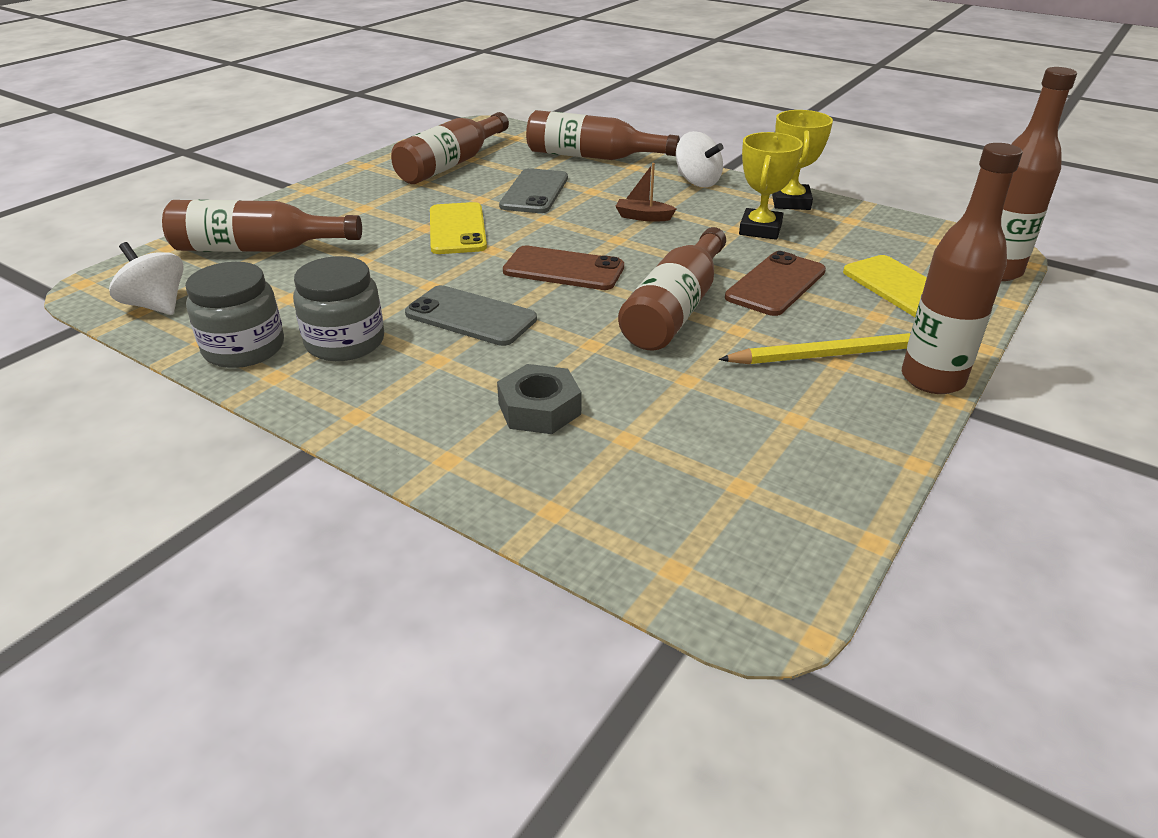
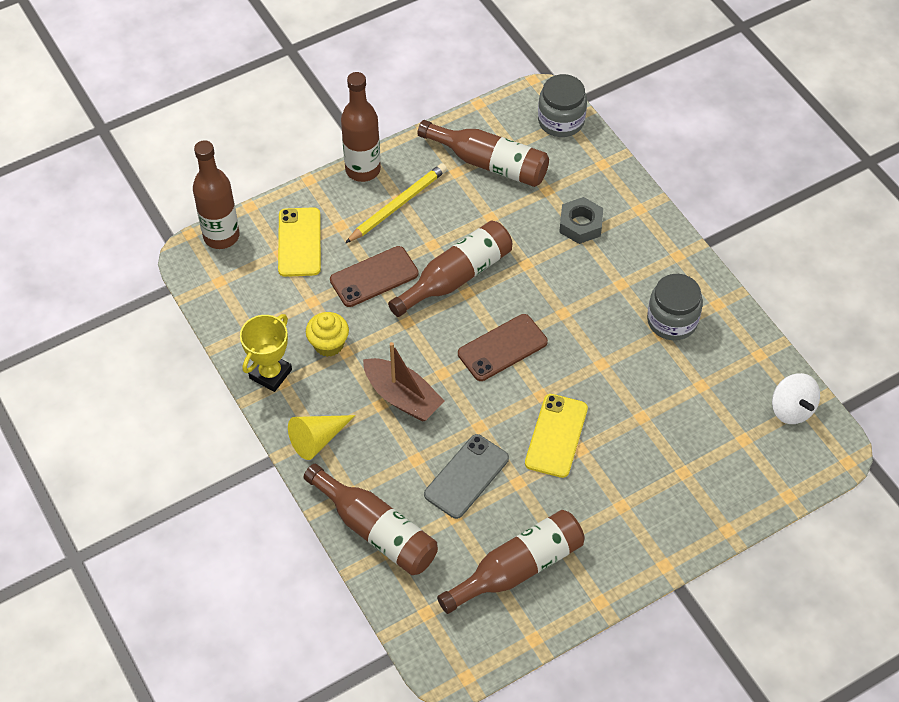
camera: 155 degrees left, 20 degrees up
brown bottle [162,200,362,252] -> brown bottle moved to [417,120,549,187]
grey jar [185,262,284,368] -> grey jar moved to [538,74,587,137]
grey phone [405,285,537,346] -> none
brown phone [503,246,624,290] -> brown phone turned 75 degrees counterclockwise [458,314,548,381]
brown boat [615,163,676,221] -> brown boat [363,342,444,422], size x1.83
white spinning top [676,131,723,187] -> yellow cone [288,415,355,460]
yellow pencil [719,333,911,364] -> yellow pencil turned 120 degrees clockwise [345,163,447,243]
yellow trophy [739,132,803,240] -> yellow cupcake [306,312,349,357]

